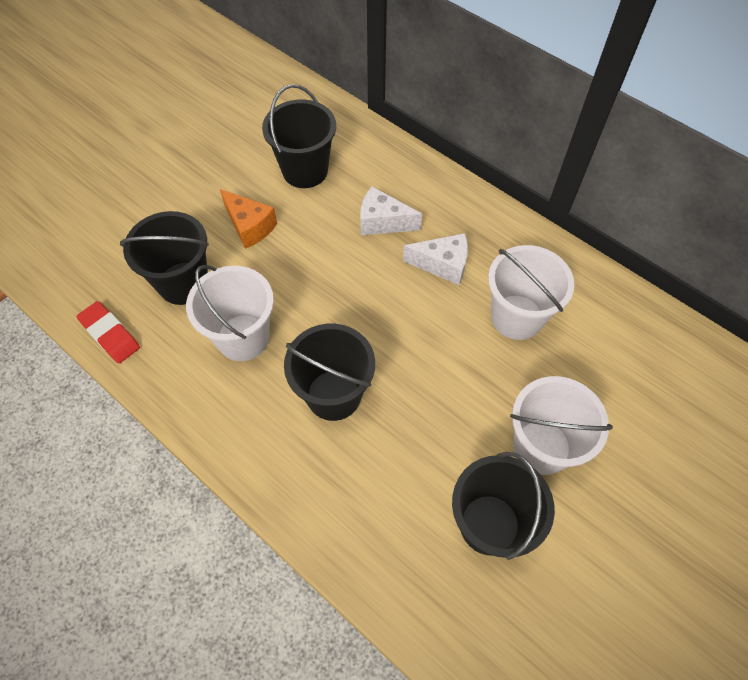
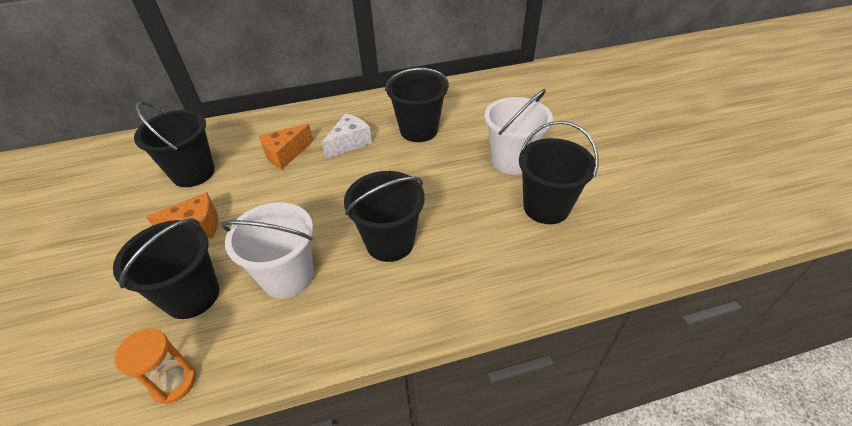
camera: 55 degrees left, 15 degrees down
red eraser [77,301,140,364] -> orange hourglass [114,328,196,404]
white cheese [360,186,422,235] -> orange cheese [259,124,313,169]
white bucket [488,245,574,340] -> black bucket [385,68,449,142]

